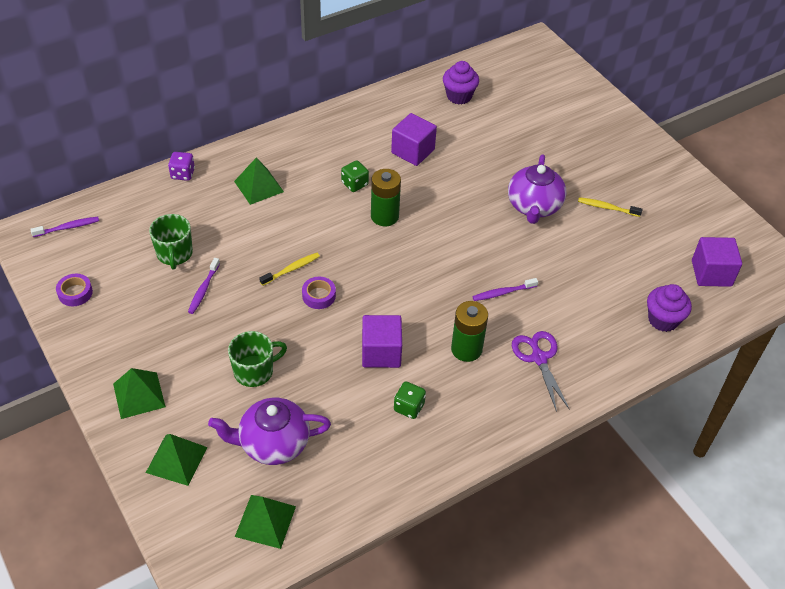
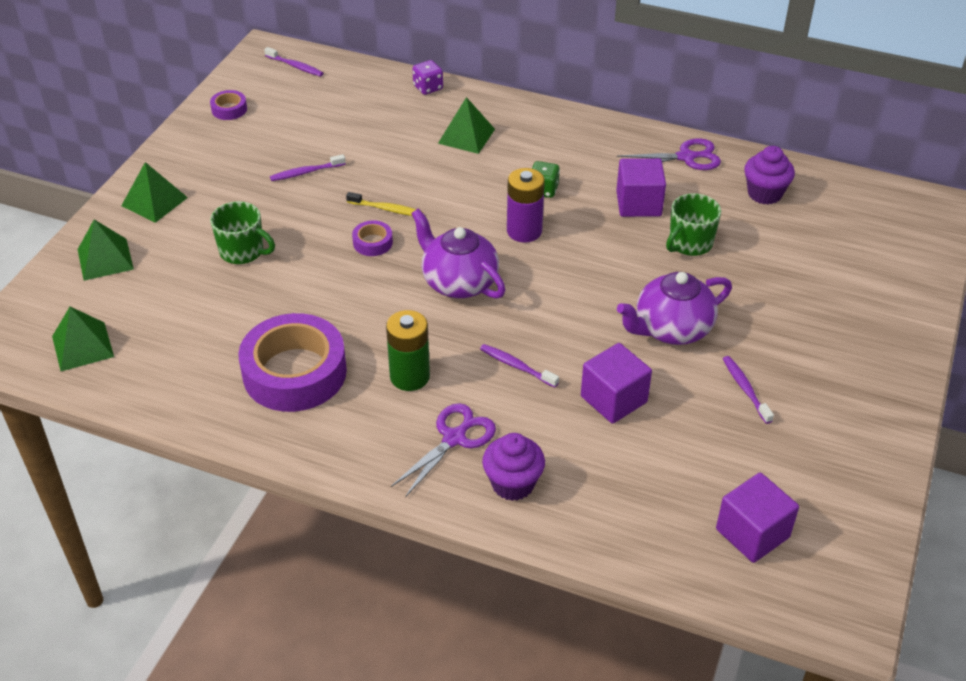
camera: 55 degrees right, 5 degrees down
green mug [149,214,193,269] -> green mug moved to [666,193,721,256]
purple teapot [208,398,331,465] -> purple teapot moved to [411,208,506,299]
purple cube [362,315,402,368] -> purple cube moved to [581,343,652,424]
green battery [371,169,401,226] -> purple battery [507,168,545,243]
green dice [394,381,426,419] -> purple tape [238,313,347,412]
yellow toothbrush [578,197,643,217] -> purple toothbrush [723,356,774,424]
purple cupcake [647,284,692,332] -> purple cupcake moved to [482,433,545,501]
none -> purple scissors [617,138,721,170]

